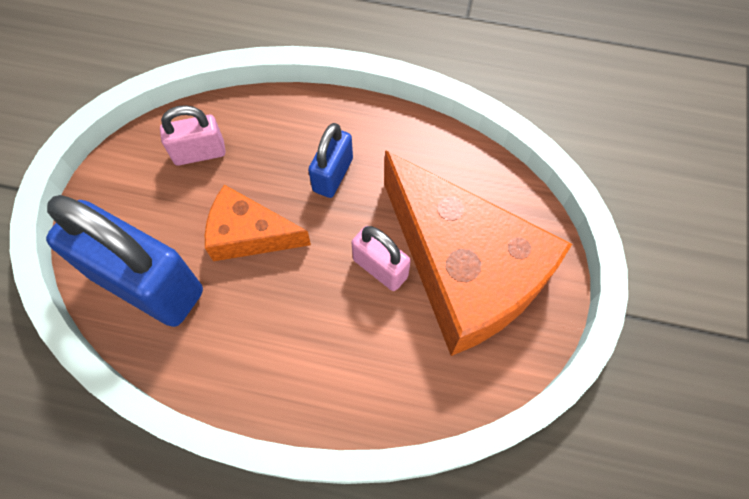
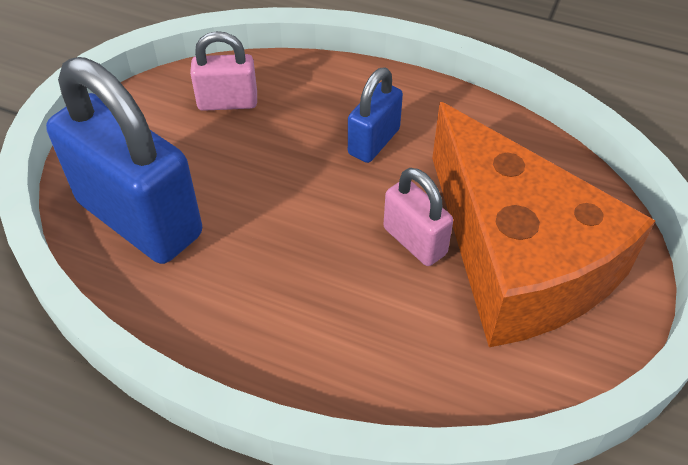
camera: 10 degrees right, 15 degrees down
orange cheese [205,185,311,261] -> none

